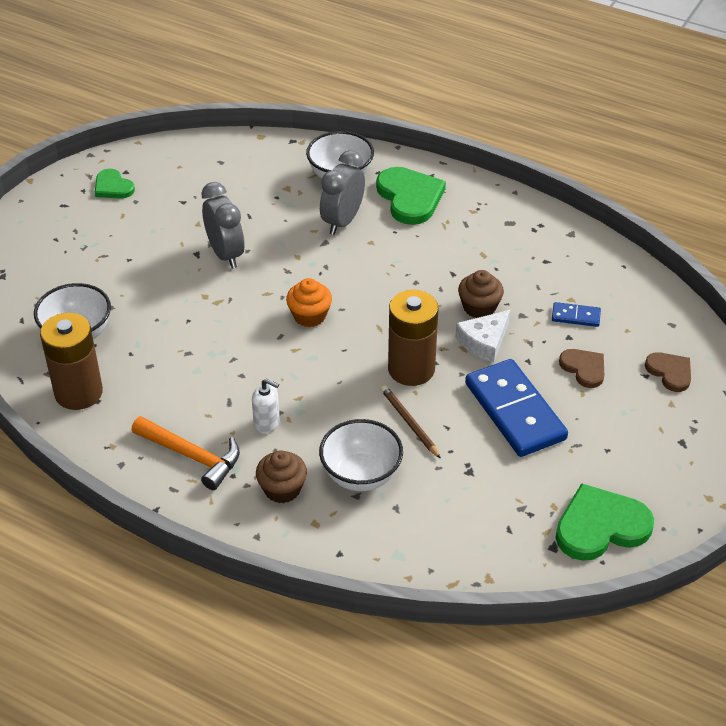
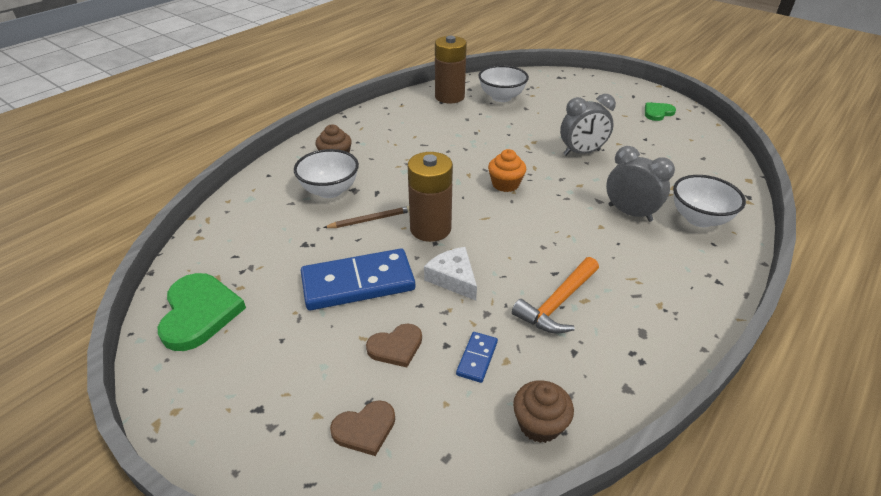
camera: 100 degrees right, 5 degrees down
orange hammer [131,416,240,490] -> orange hammer moved to [512,257,599,334]
white soap dispenser [252,379,280,434] -> none
green heart [376,167,446,225] -> none
brown cupcake [458,270,504,318] -> brown cupcake moved to [513,380,574,443]

